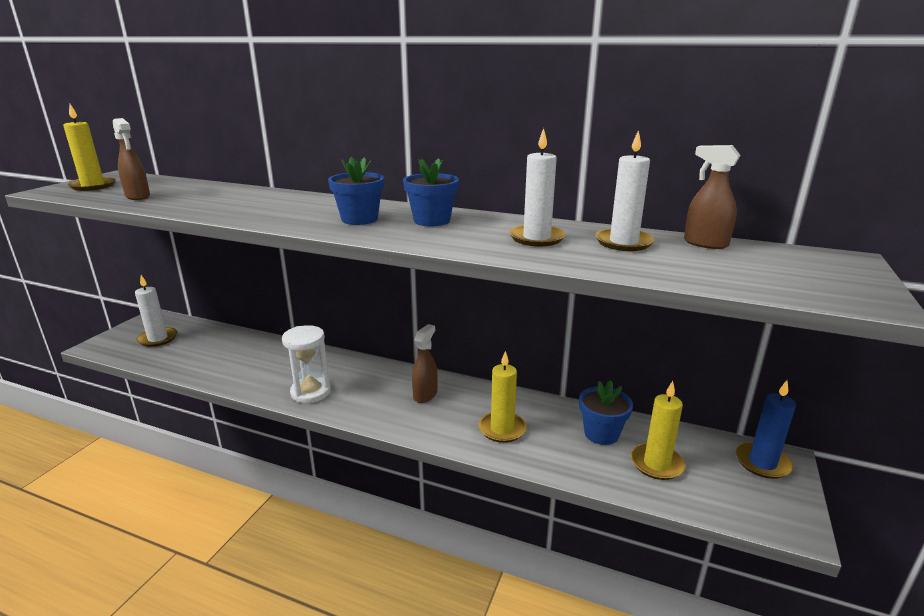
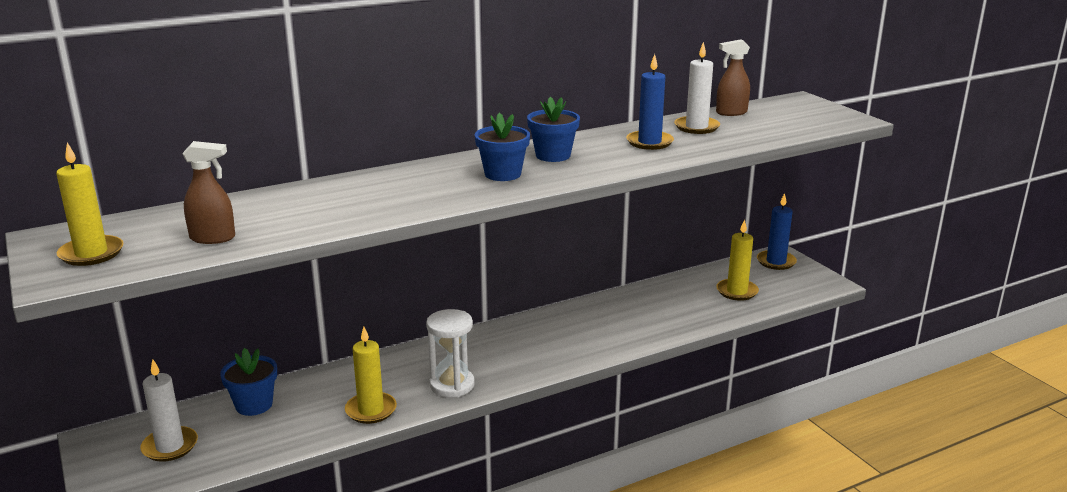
camera: 50 degrees left, 0 degrees up
brown spray bottle [412,324,438,403] -> none
yellow candle [479,351,526,443] -> yellow candle moved to [345,327,397,424]
white candle [509,128,566,246] -> blue candle [626,54,674,150]
blue flower pot [579,380,633,445] -> blue flower pot moved to [220,348,277,416]

